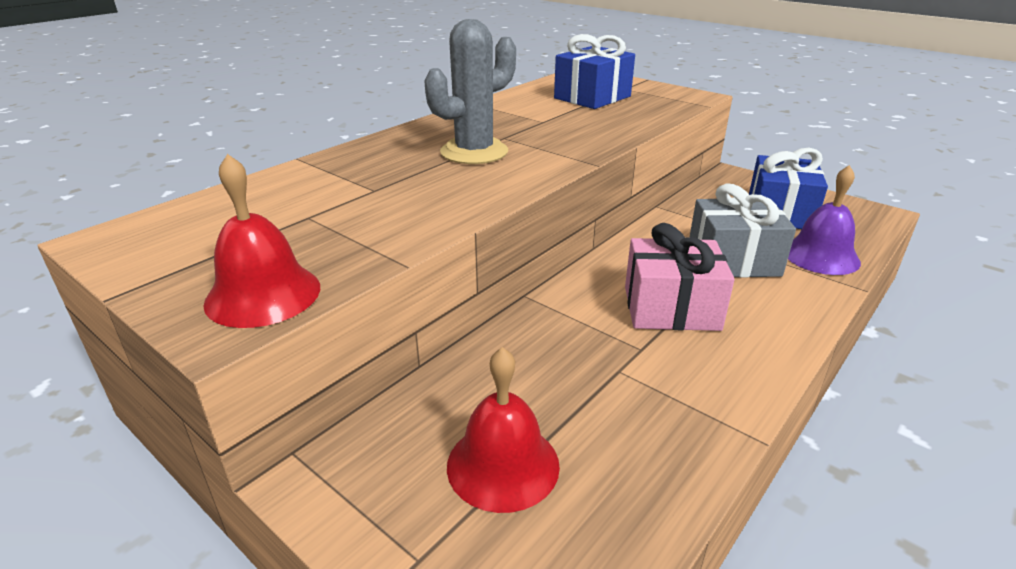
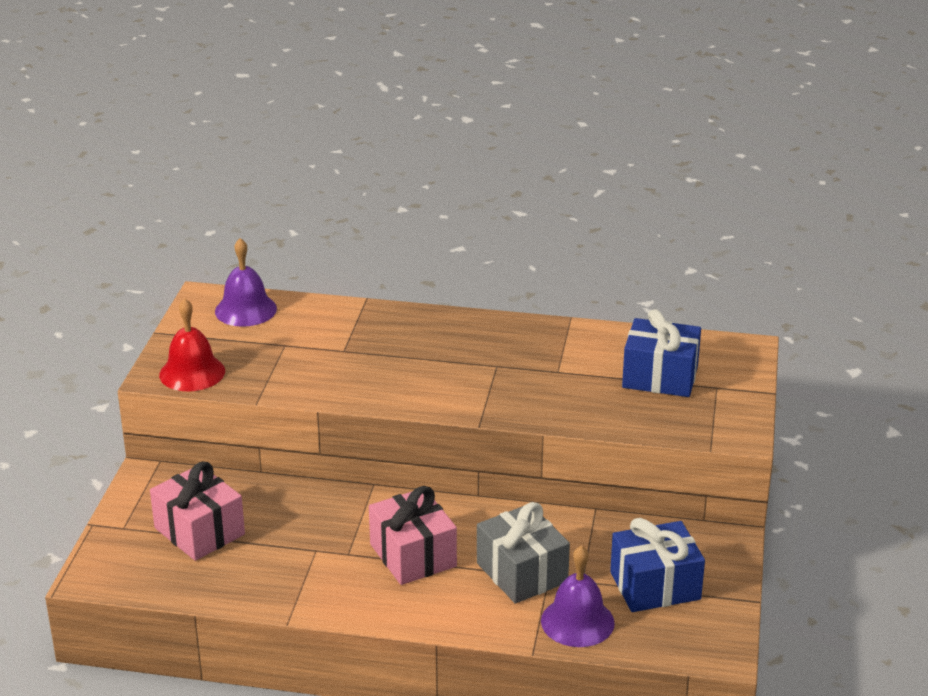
camera: 60 degrees right, 0 degrees up
grey cactus [424,19,516,164] -> none
red bell [447,347,560,513] -> pink gift [150,462,245,561]
none -> purple bell [215,238,277,327]

